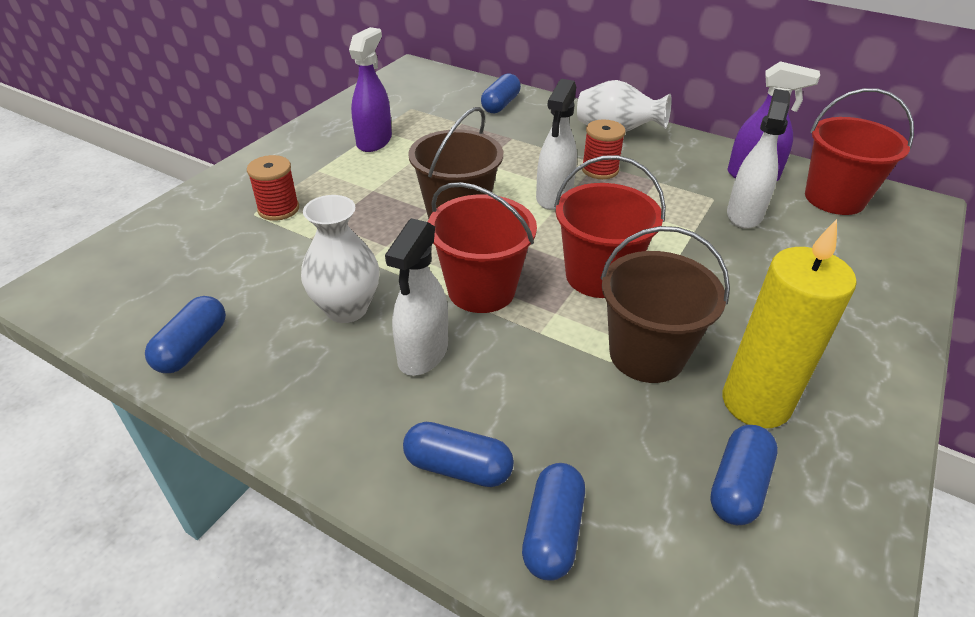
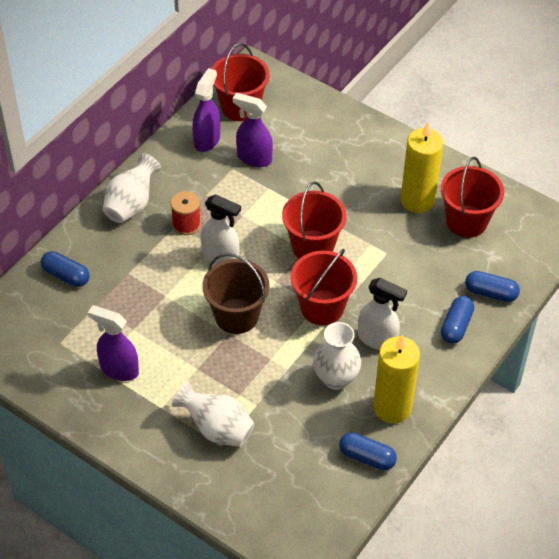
camera: 85 degrees left, 10 degrees up
red spool [247,155,299,221] -> white vase [172,381,255,447]
brown bucket [600,226,730,383] -> none
blue capsule [710,425,778,525] -> red bucket [441,157,504,238]
white spray bottle [727,89,790,229] -> purple spray bottle [233,93,273,167]
none -> yellow candle [373,335,420,423]

